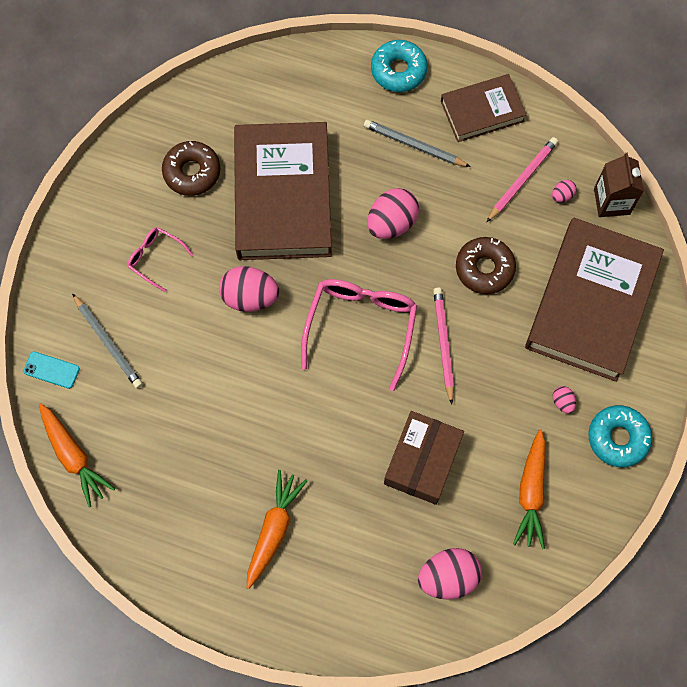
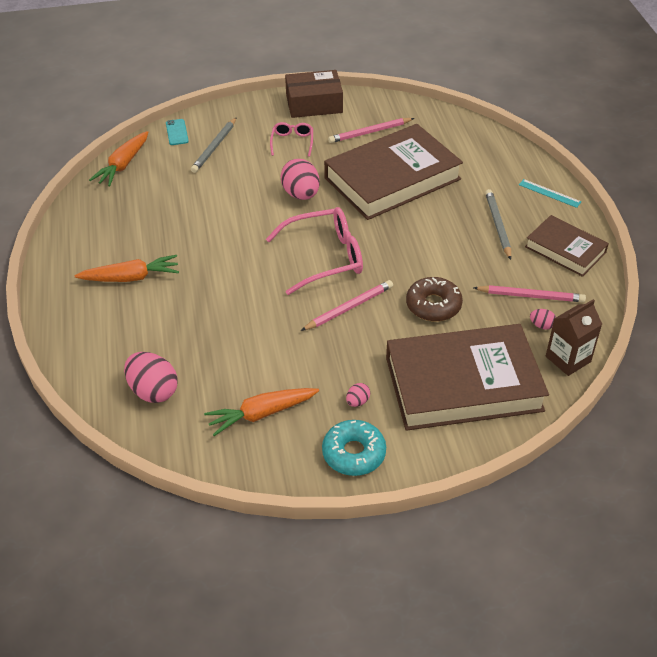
camera: 60 degrees right, 25 degrees down
brown donut [162,141,220,196] -> pink pencil [328,118,414,143]
pink egg [367,188,419,239] -> none
turquoise donut [371,40,428,92] -> turquoise ruler [519,179,581,208]
brown box [384,411,464,505] -> brown box moved to [285,70,343,118]

